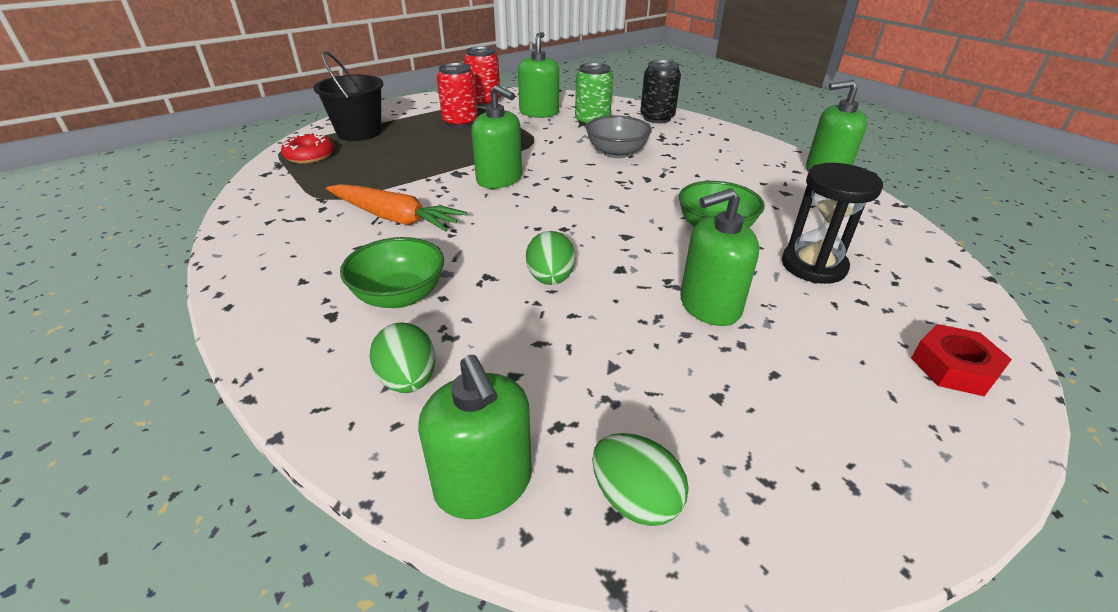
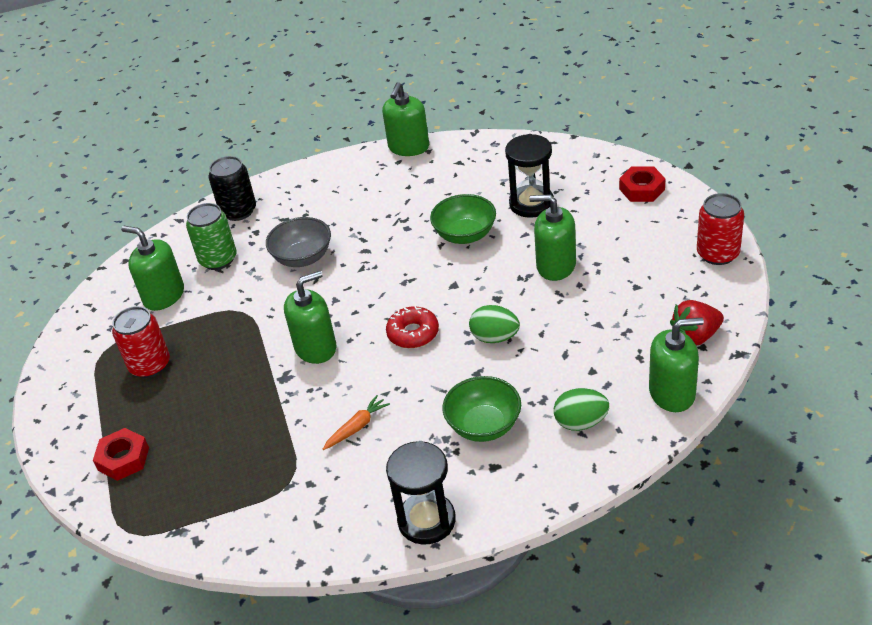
camera: 65 degrees left, 5 degrees up
red donut [281,132,334,164] -> red donut moved to [386,306,439,348]
black bucket [313,51,384,141] -> red nut [93,428,149,481]
orange carrot [326,184,467,232] -> orange carrot [323,395,390,450], size x0.54
red can [464,46,500,106] -> red can moved to [697,193,744,265]
green egg [592,433,689,526] -> red strawberry [670,300,724,346]
green soap dispenser [680,188,760,326] -> green soap dispenser turned 105 degrees clockwise [529,194,576,281]
none -> black hourglass [386,441,456,545]

